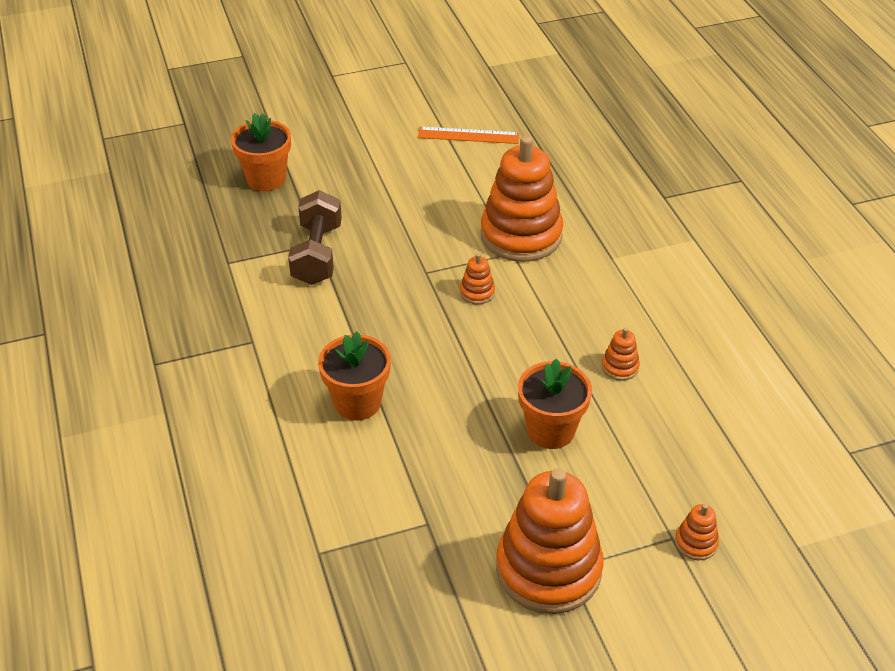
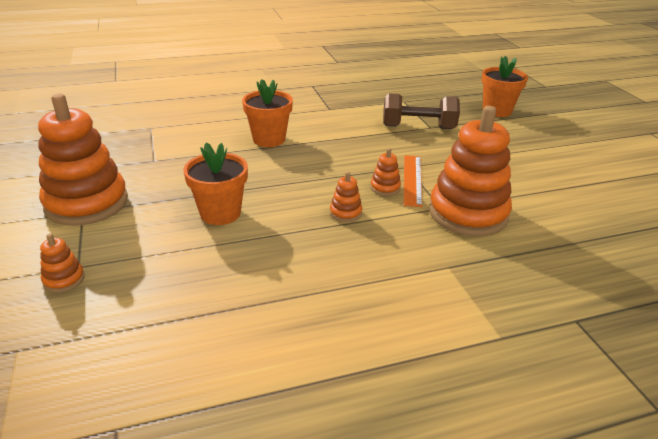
camera: 90 degrees right, 10 degrees down
orange ruler [418,127,519,144] -> orange ruler moved to [404,155,422,207]
orange stacking toy [602,327,640,381] -> orange stacking toy moved to [330,172,362,222]

